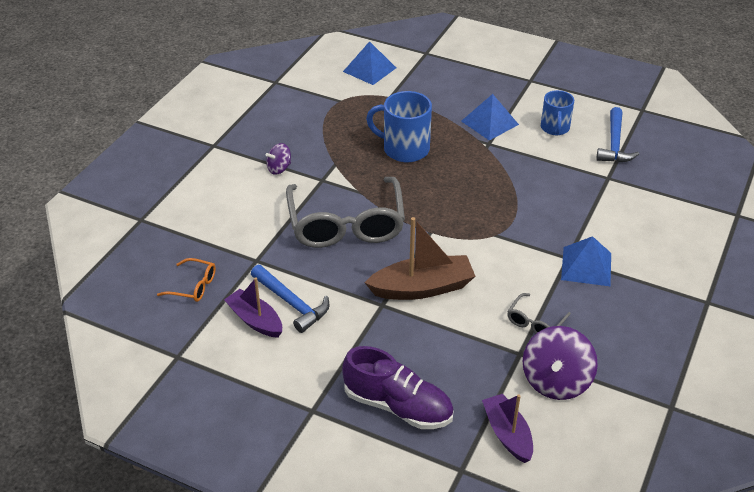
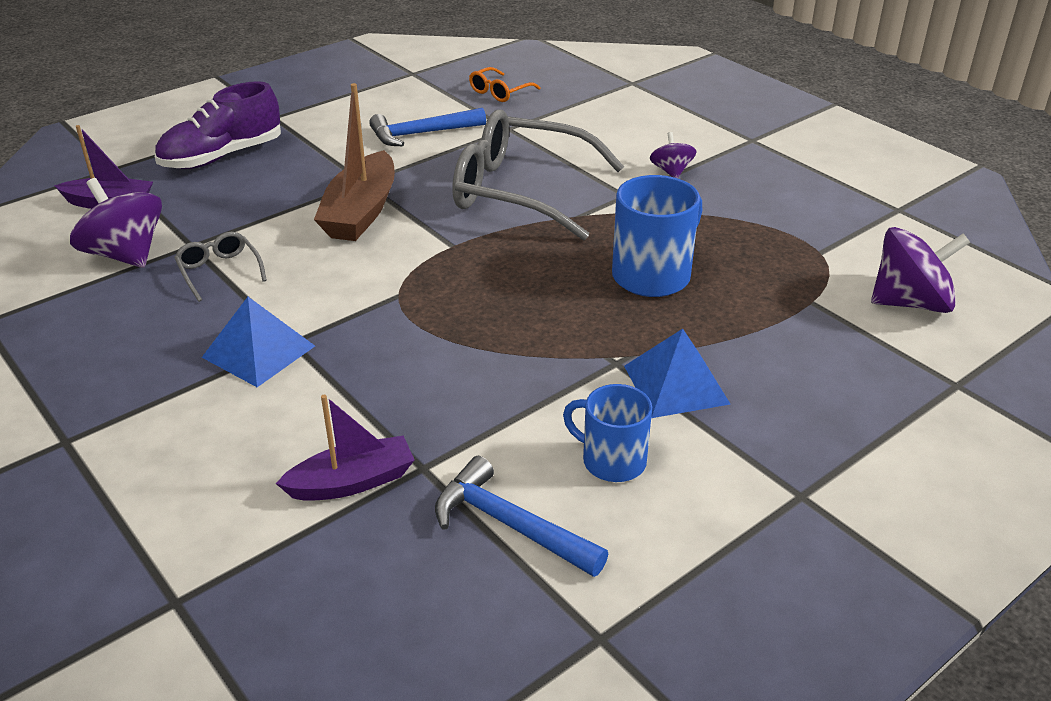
camera: 115 degrees right, 5 degrees down
purple boat [224,277,282,338] -> purple boat moved to [276,395,414,501]
blue pyramid [343,41,396,85] -> purple spinning top [871,227,970,313]

